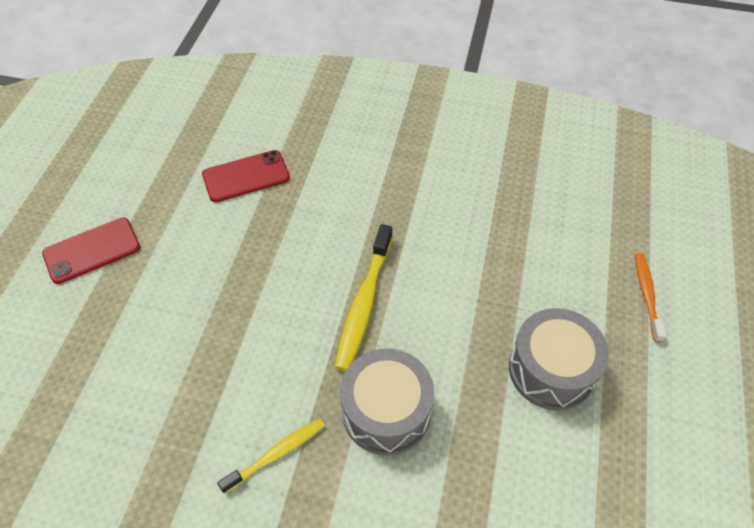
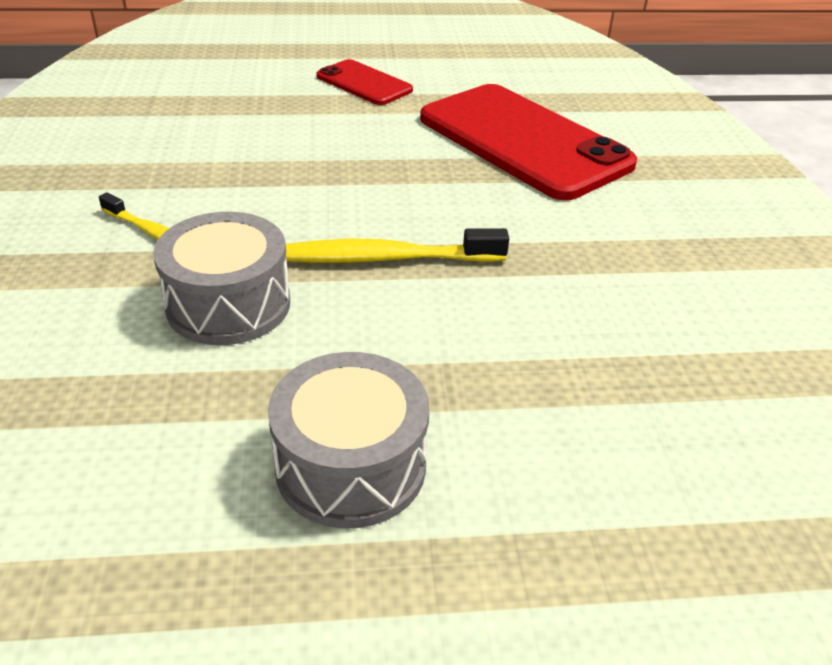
camera: 70 degrees right, 15 degrees down
red phone [202,150,290,202] -> red phone [420,84,637,201], size x2.00
orange toothbrush [635,253,666,342] -> none

